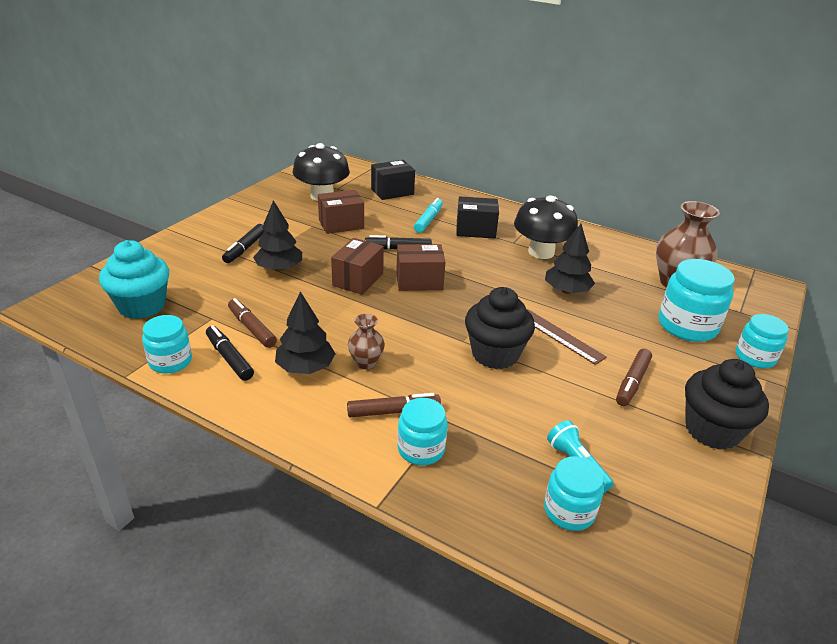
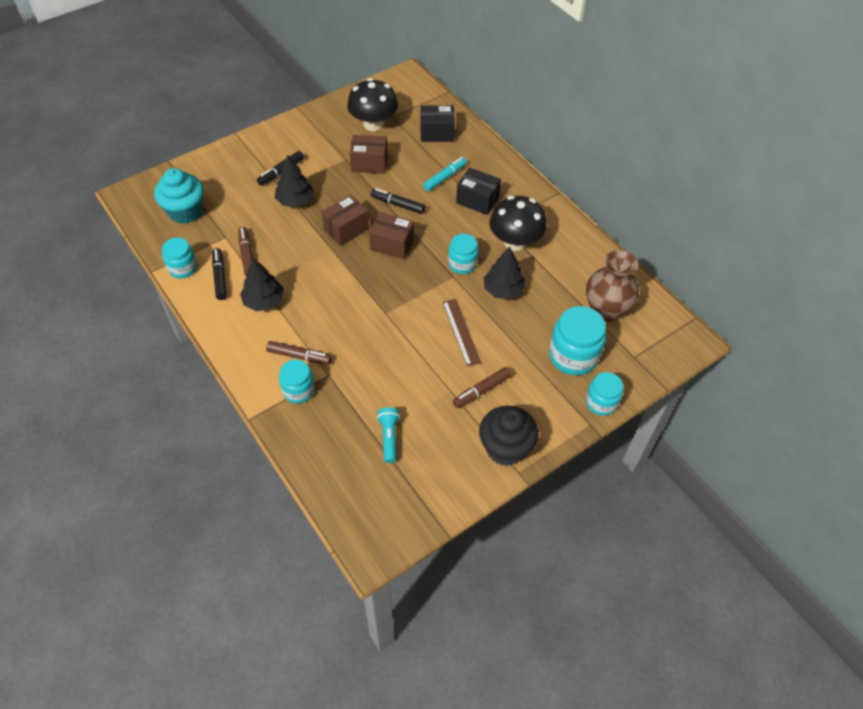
camera: 25 degrees right, 20 degrees up
brown vase [348,314,385,370] -> none
black cupcake [465,287,535,369] -> none
turquoise jar [544,456,604,531] -> turquoise jar moved to [448,234,478,274]

